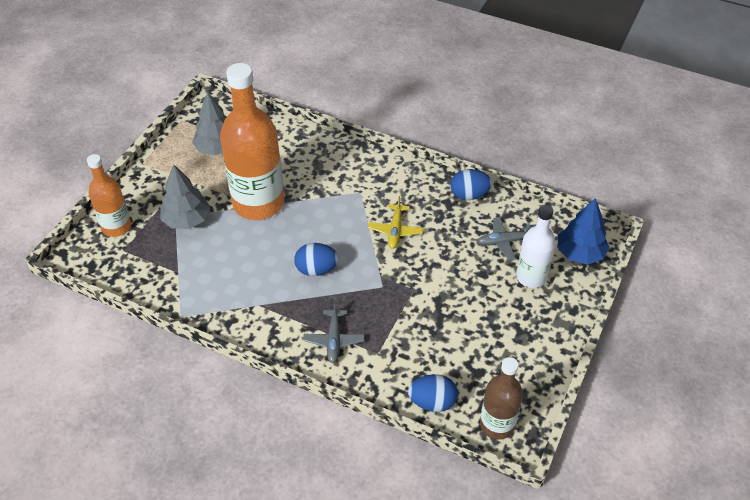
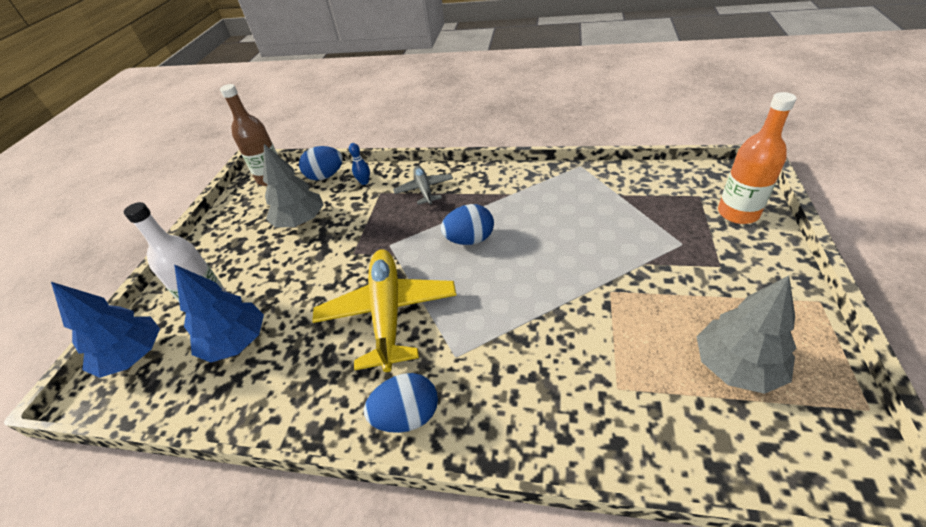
camera: 170 degrees right, 5 degrees down
grey tree [160,164,210,229] -> grey tree moved to [263,144,323,228]
orange bottle [220,63,284,220] -> none
yellow plane [368,196,423,249] -> yellow plane [312,250,457,372], size x1.83
blue egg [451,169,492,200] -> blue egg moved to [364,373,438,433]
grey plane [477,217,536,260] -> blue tree [174,264,264,363]
none -> blue bowling pin [349,143,370,185]

